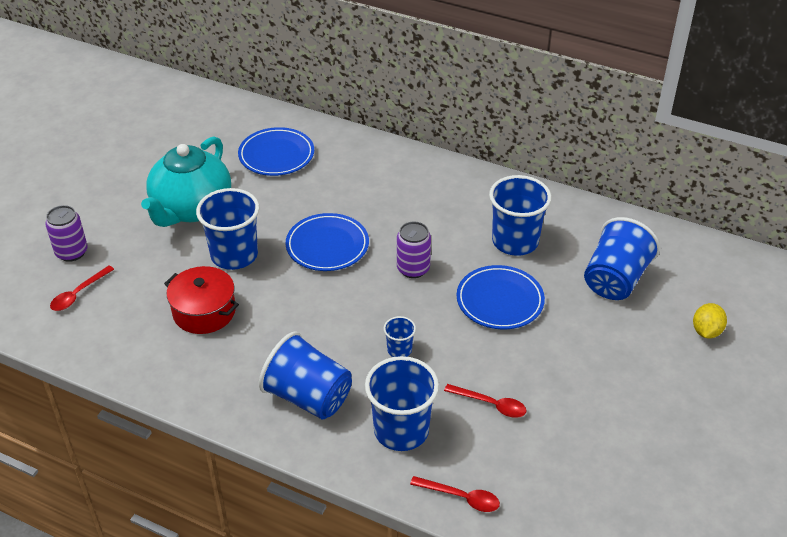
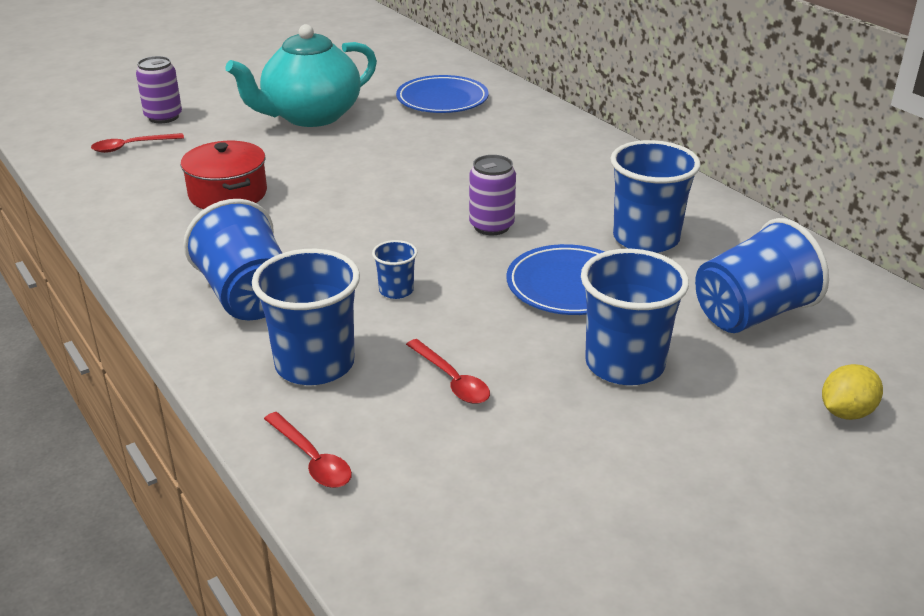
camera: 30 degrees right, 10 degrees down
blue cup [196,188,259,270] -> blue cup moved to [581,249,689,385]
blue plate [286,213,369,271] -> none

